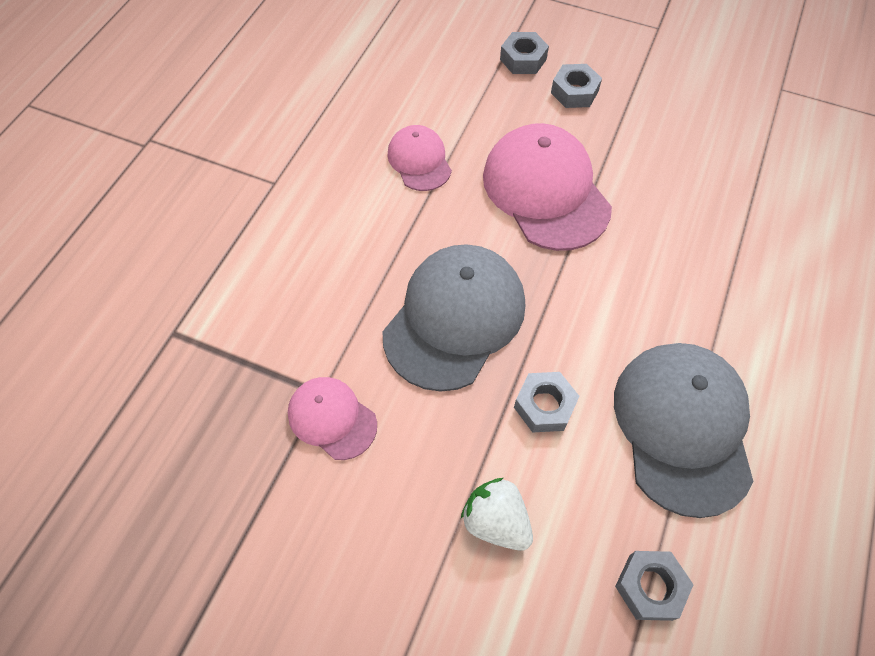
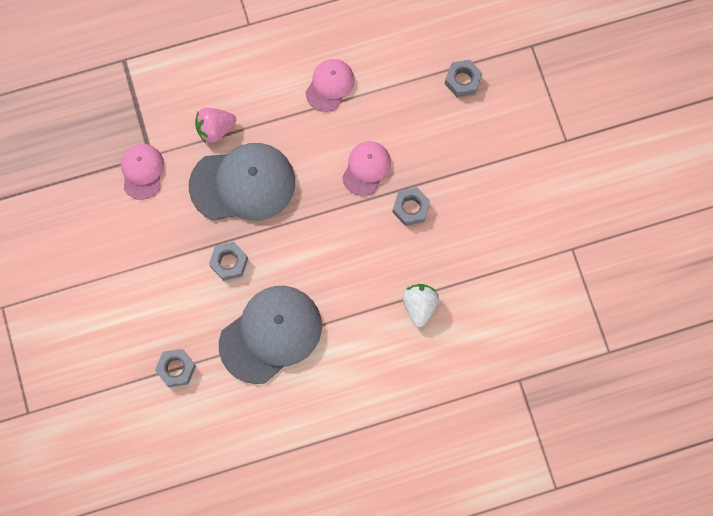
camera: 50 degrees right, 15 degrees up
white strawberry [461,478,533,551] -> white strawberry moved to [402,284,439,327]
pink cap [483,123,612,251] -> pink cap [342,141,391,196], size x0.54
grey nut [551,64,602,108] -> grey nut moved to [392,187,430,226]
none -> pink strawberry [195,108,236,143]

